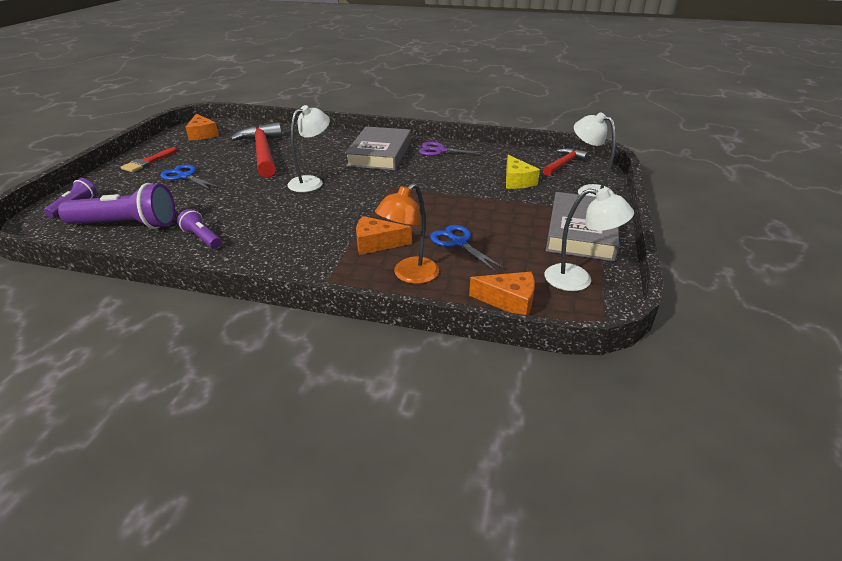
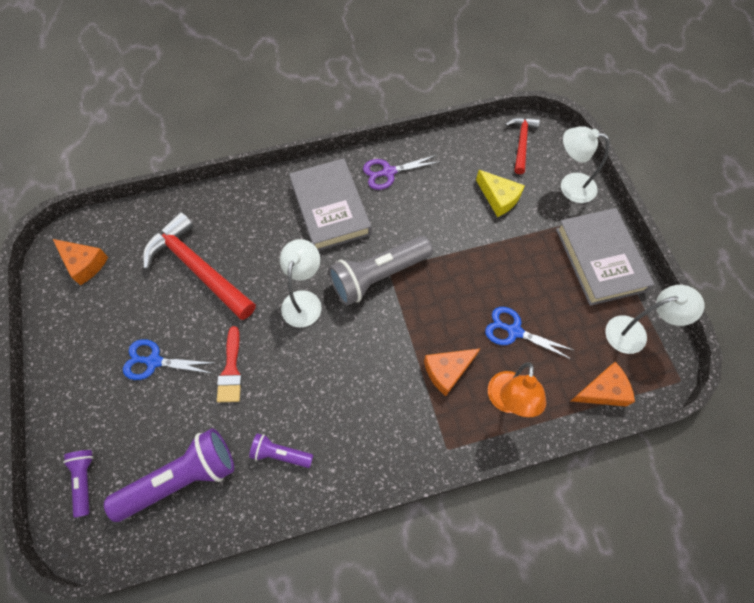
camera: 30 degrees left, 30 degrees up
red brush [121,147,177,172] -> red brush moved to [217,326,242,402]
none -> grey flashlight [328,236,433,306]

